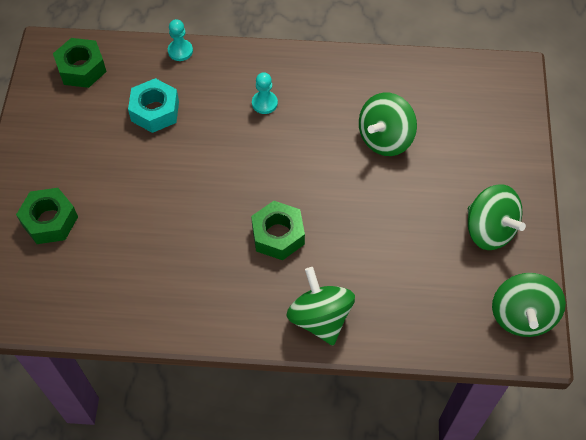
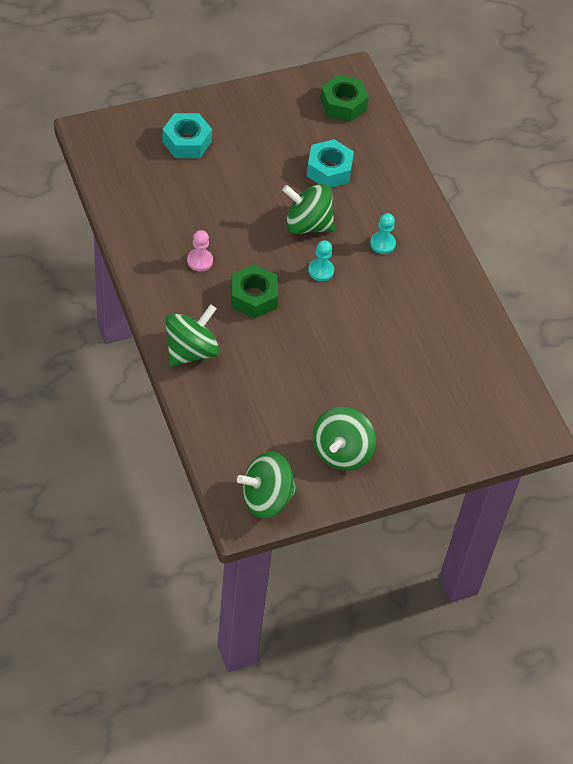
camera: 60 degrees right, 5 degrees down
green nut [16,188,78,244] -> turquoise nut [162,113,212,158]
turquoise pawn [168,19,193,61] -> turquoise pawn moved to [308,240,334,281]
green spinning top [359,93,417,156] -> green spinning top moved to [282,184,335,234]
none -> pink pawn [187,230,213,271]

